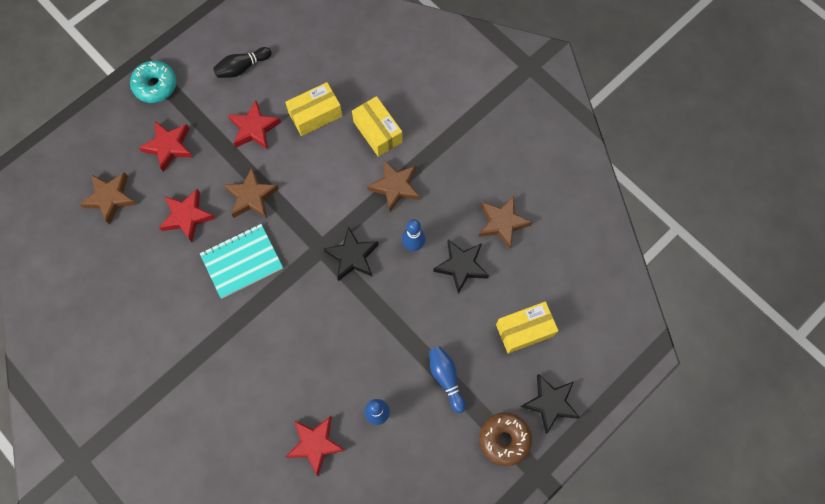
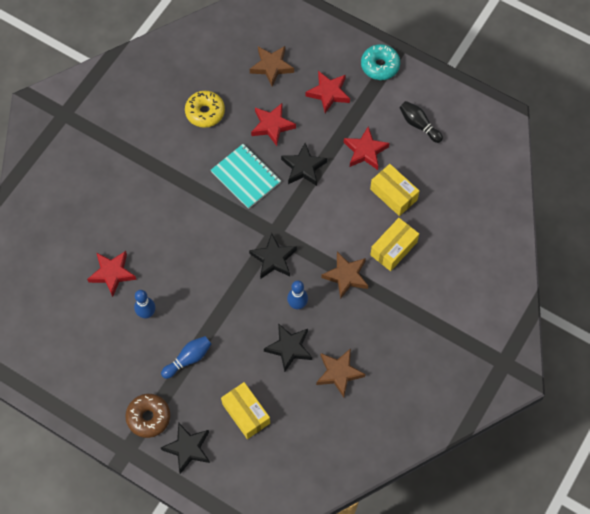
camera: 75 degrees right, 5 degrees down
brown star [224,168,279,218] -> black star [281,143,327,186]
none -> yellow donut [185,91,225,128]

